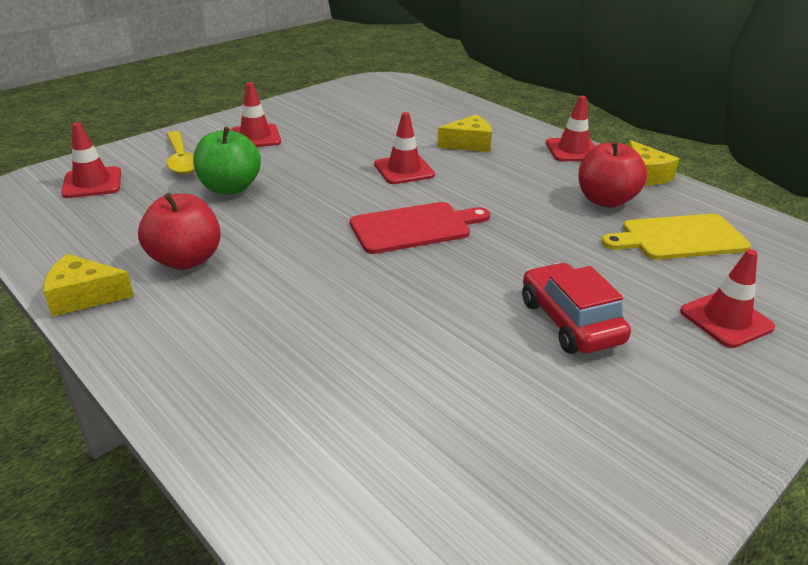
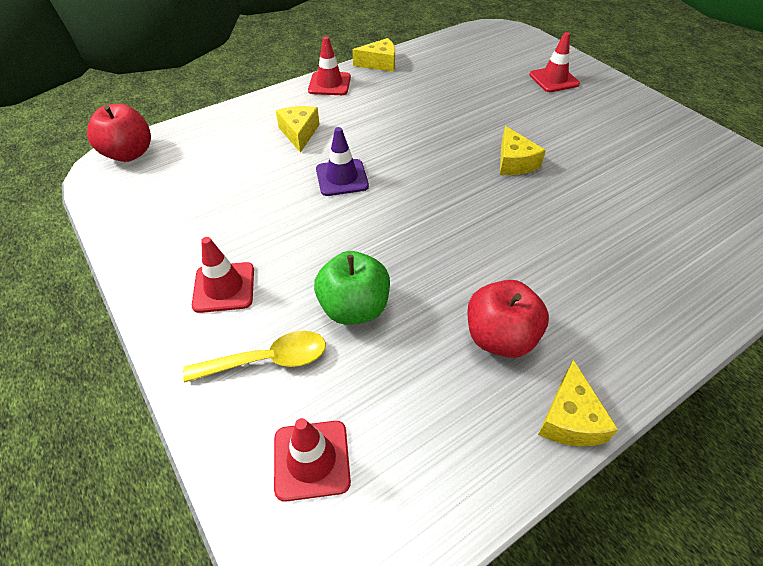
camera: 80 degrees left, 15 degrees up
red cutting board [350,202,490,254] -> none
red traffic cone [374,112,435,184] -> purple traffic cone [316,127,369,196]
red car [522,262,631,354] -> none
red apple [579,140,647,208] -> red apple moved to [87,104,151,162]
yellow cutting board [601,214,751,260] -> none
none -> yellow cheese [500,126,546,175]

